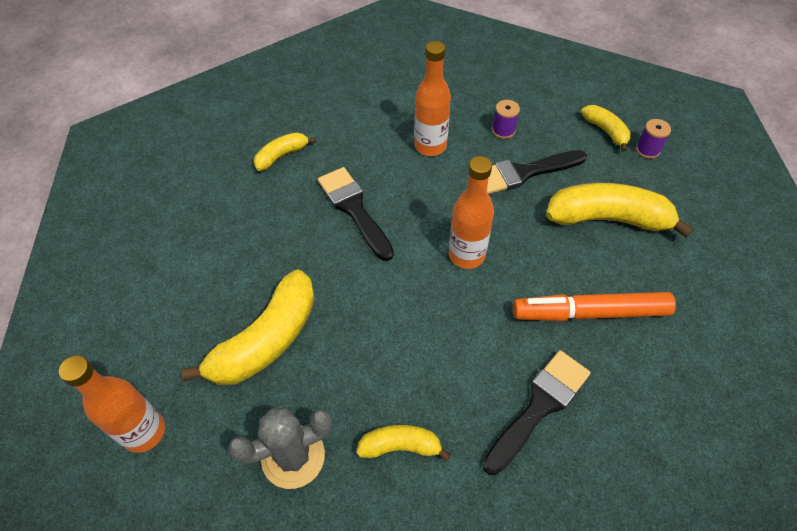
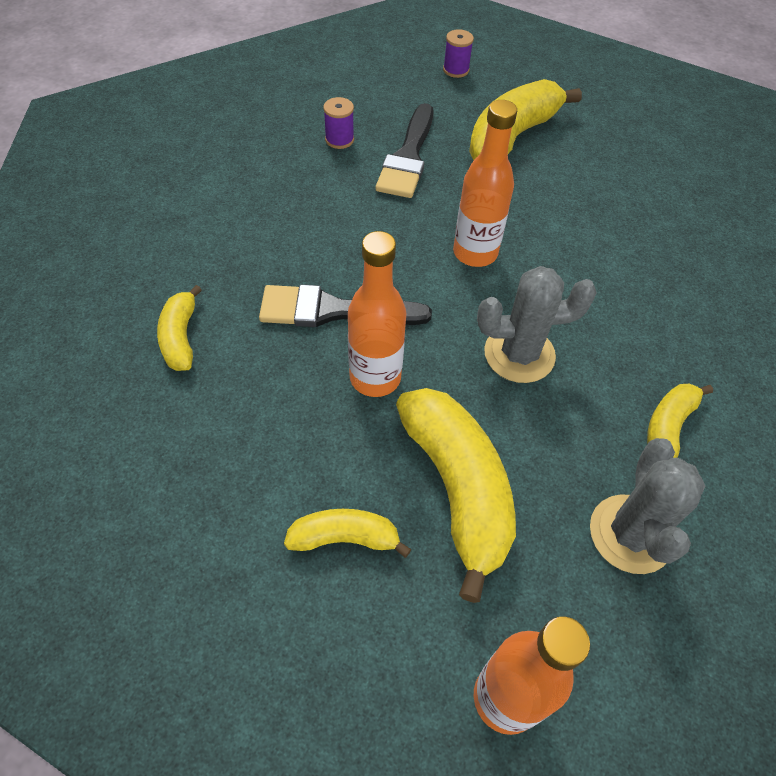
camera: 60 degrees left, 0 degrees up
orange bottle [414,41,451,156] -> orange bottle moved to [348,231,406,397]
black brush [482,350,591,475] -> none
orange marker [513,292,676,321] -> none
yellow banana [581,105,631,152] -> yellow banana moved to [284,509,412,558]
none -> grey cactus [477,266,597,383]

